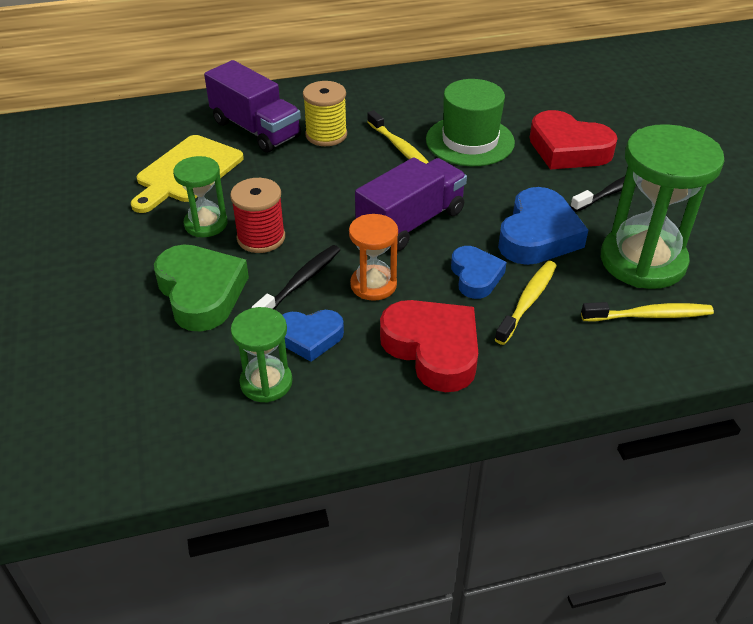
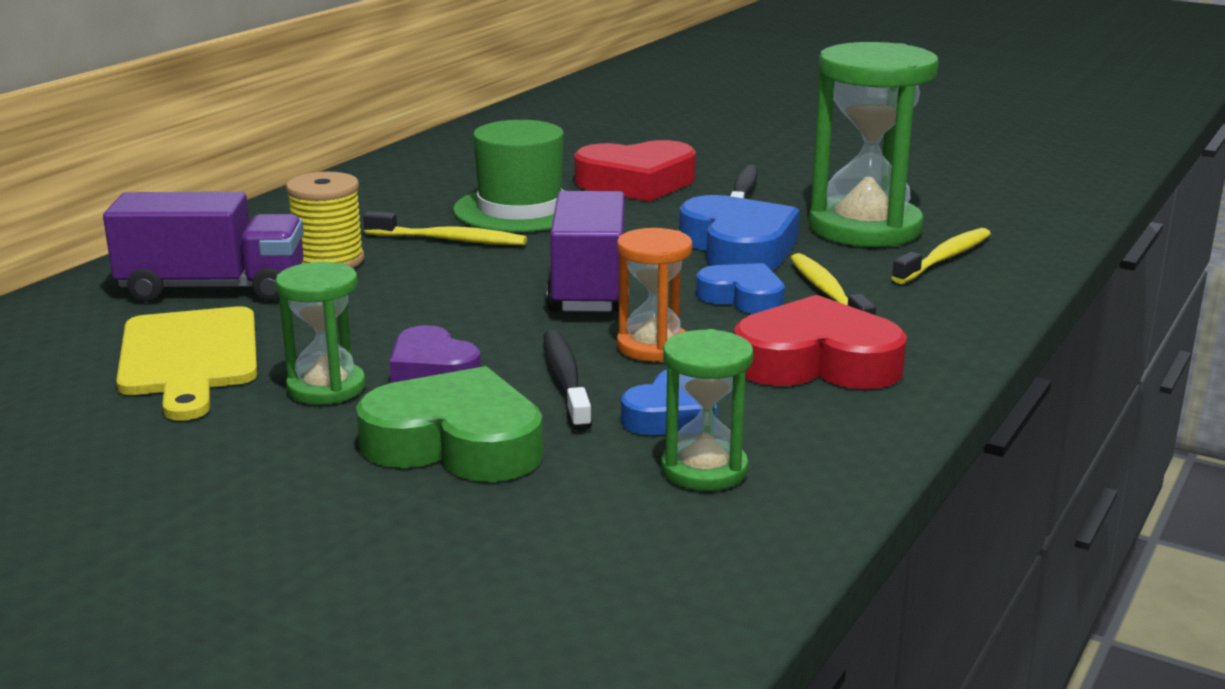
camera: 45 degrees left, 20 degrees down
red spool [230,178,285,253] -> purple heart [389,325,481,383]

